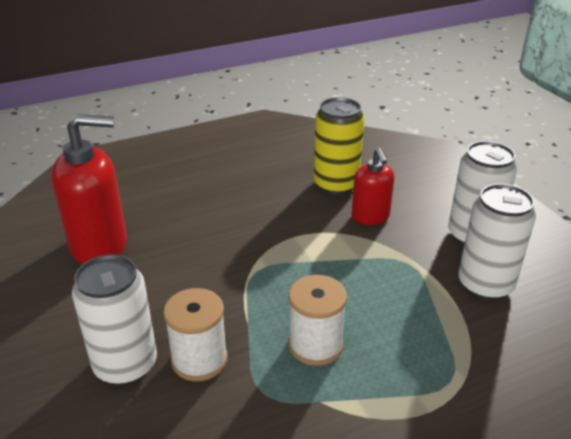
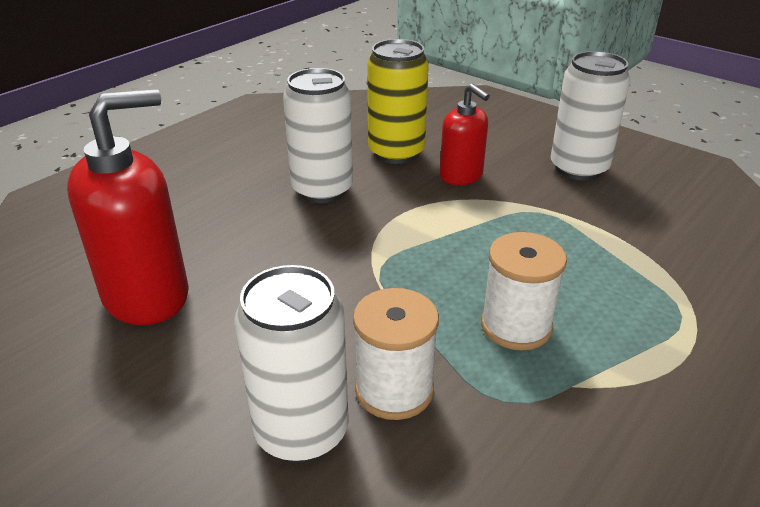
camera: 25 degrees left, 0 degrees up
white can [458,184,536,300] -> white can moved to [283,68,353,203]

